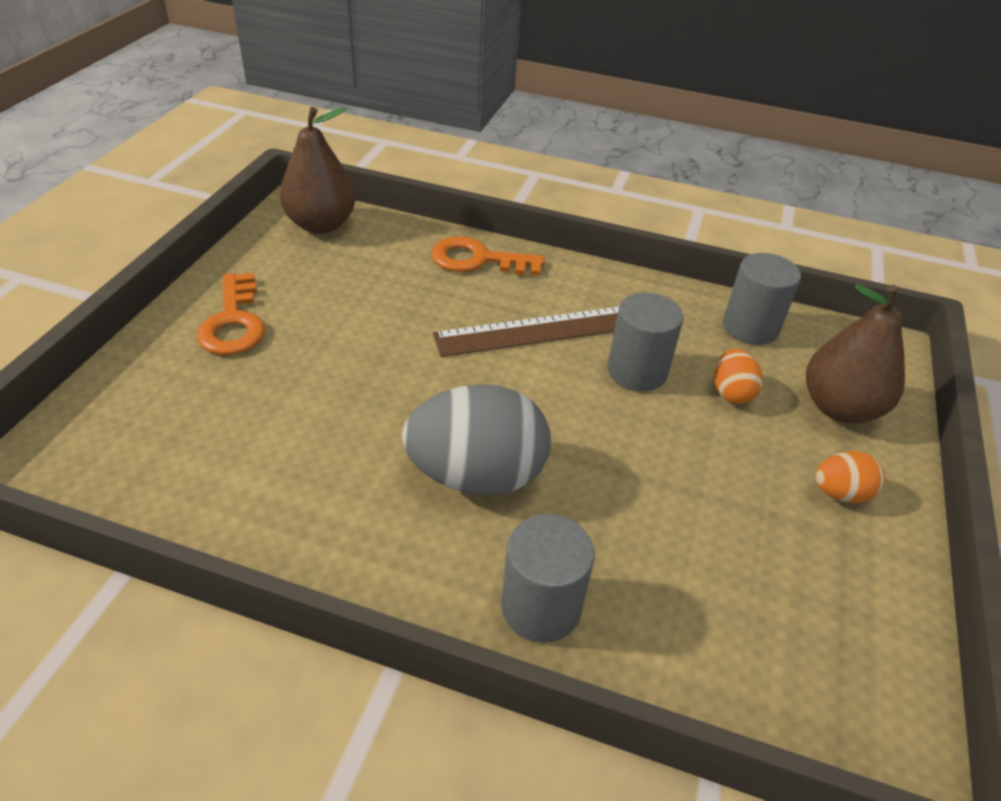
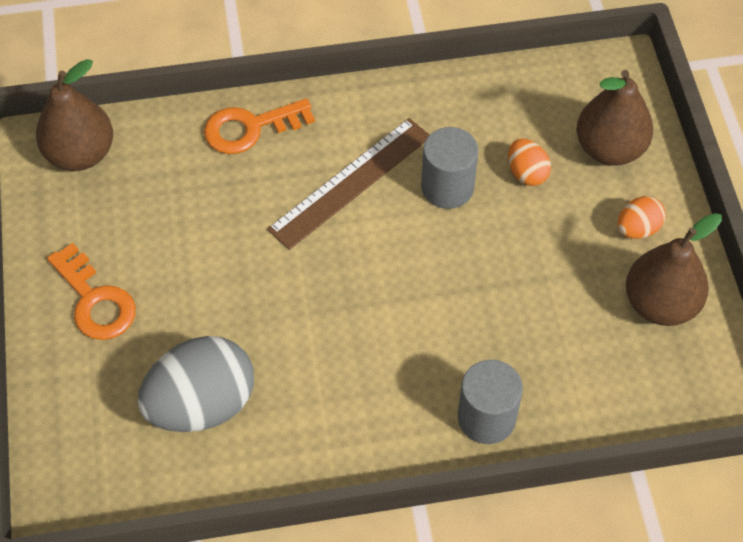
camera: 25 degrees left, 15 degrees up
grey egg [402,384,551,496] -> grey egg moved to [137,336,254,432]
grey cylinder [723,253,801,345] -> none
none -> brown pear [626,213,722,326]

